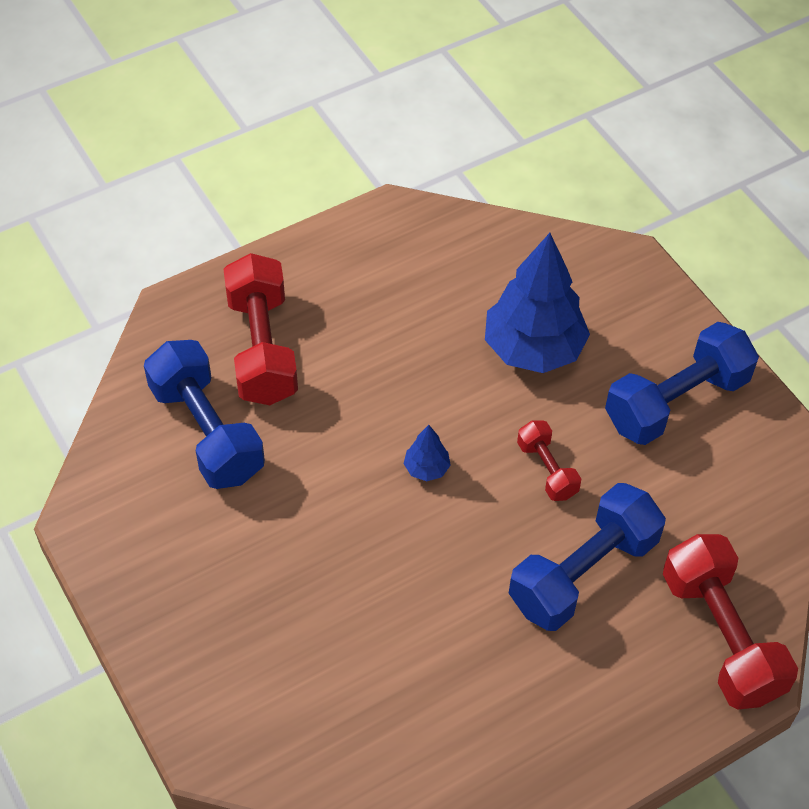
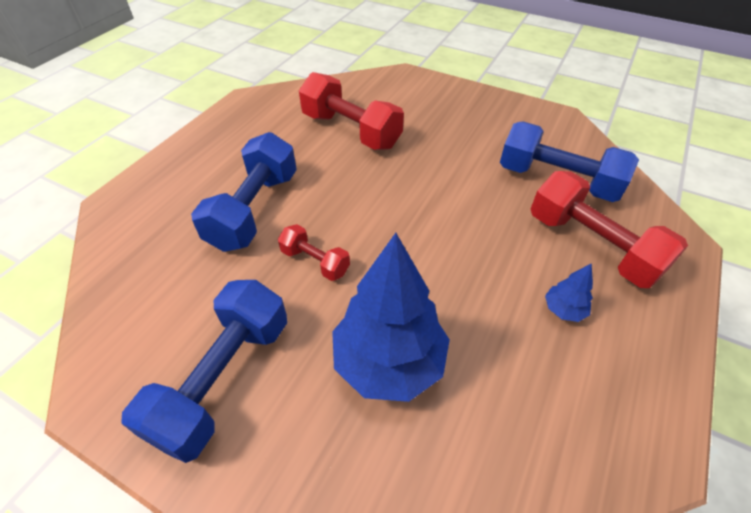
camera: 150 degrees right, 5 degrees down
blue tree [404,425,451,481] -> blue tree moved to [545,263,593,322]
red dumbbell [663,534,798,709] -> red dumbbell moved to [299,72,404,150]

